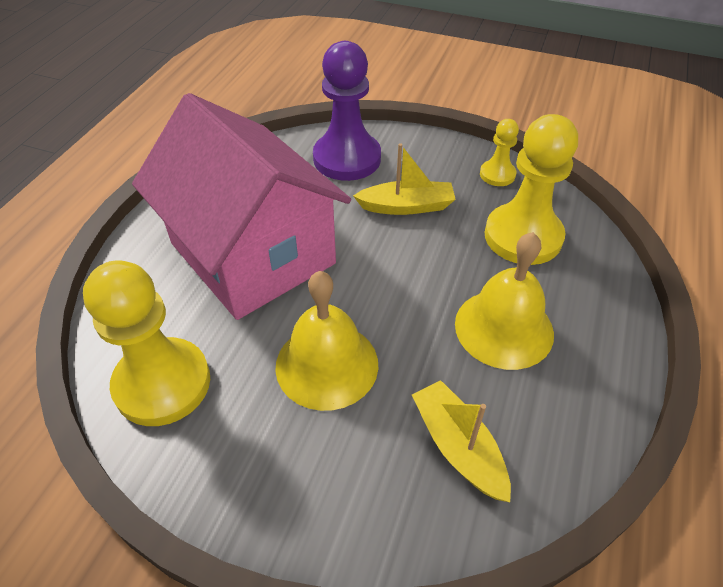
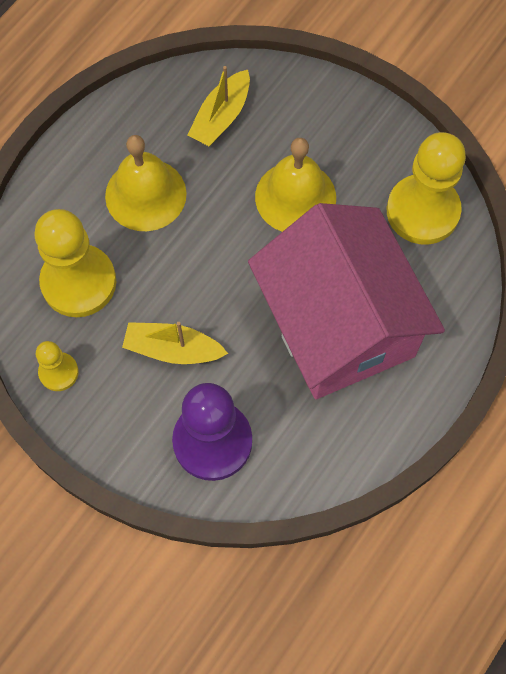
camera: 165 degrees left, 20 degrees up
yellow boat [412,380,511,502] -> yellow boat turned 45 degrees clockwise [188,66,250,146]

